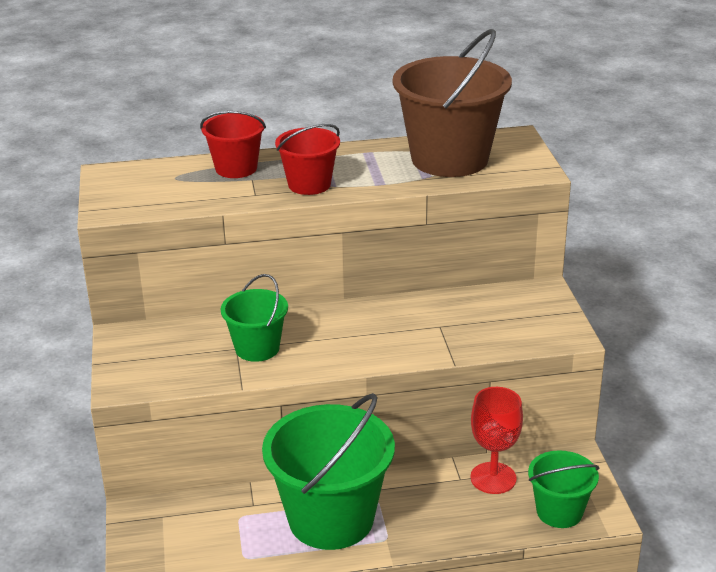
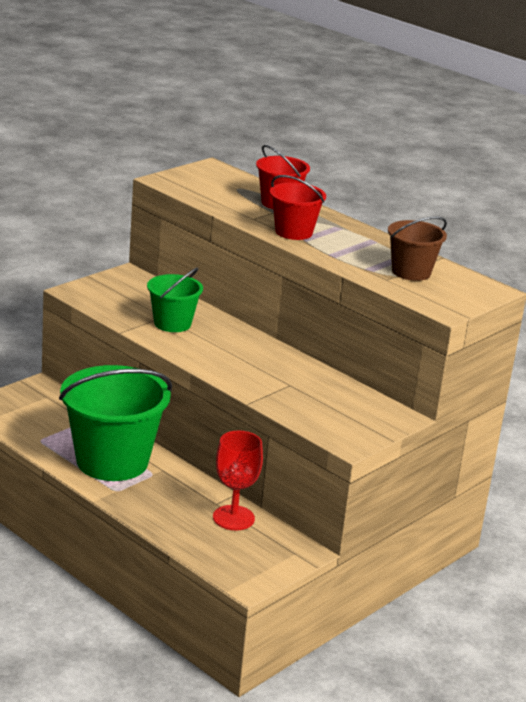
camera: 50 degrees right, 5 degrees down
brown bucket [393,29,512,177] -> brown bucket [388,216,447,281], size x0.54
green bucket [528,450,599,528] -> none

